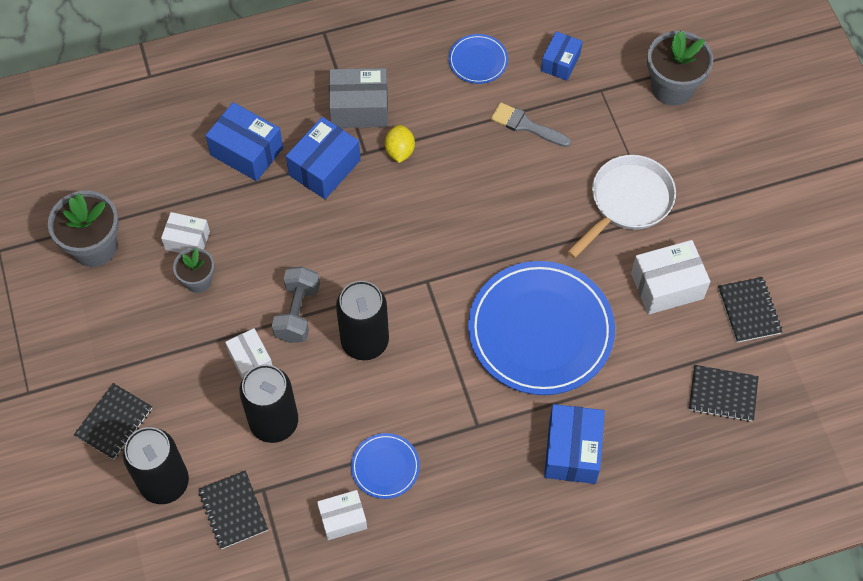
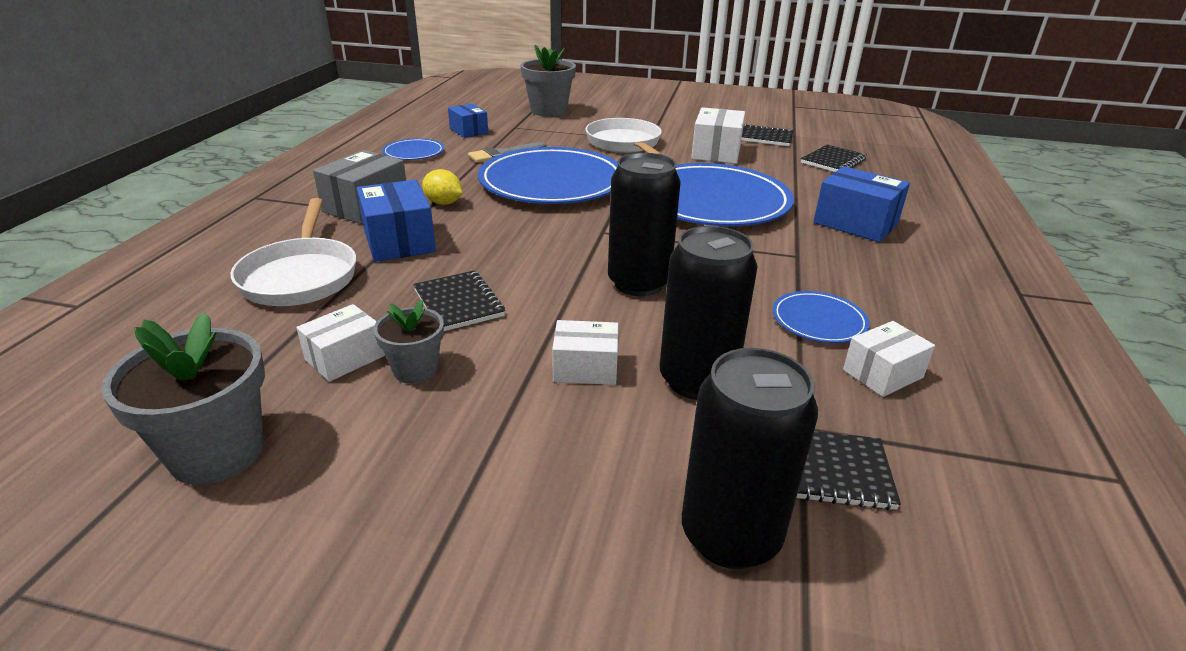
camera: 60 degrees left, 30 degrees down
black notebook [74,383,152,460] -> black notebook moved to [413,271,505,331]
blue box [206,102,283,181] -> white pan [231,198,356,306]
grey dumbbell [272,266,320,343] -> none
white box [317,490,367,540] -> white box turned 45 degrees clockwise [843,321,935,397]
none -> blue plate [478,147,618,204]

